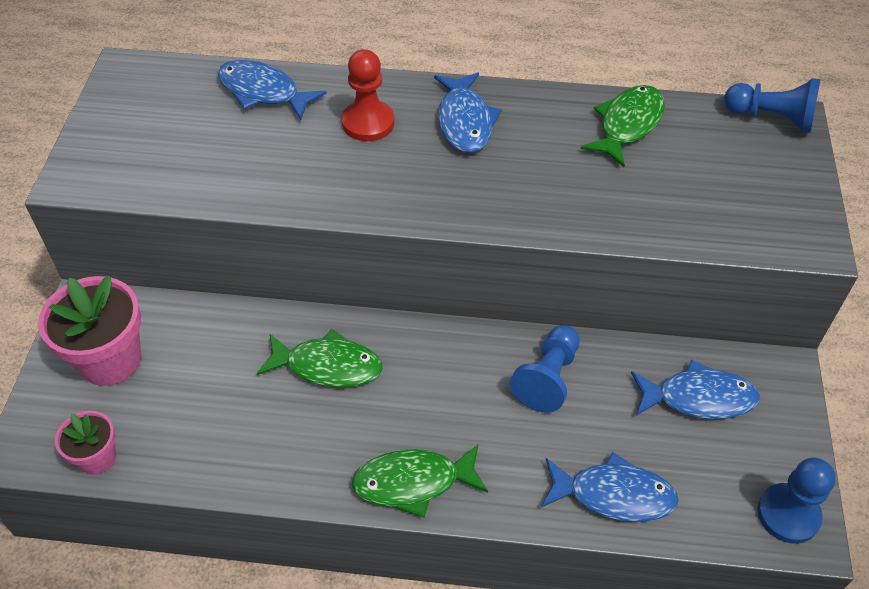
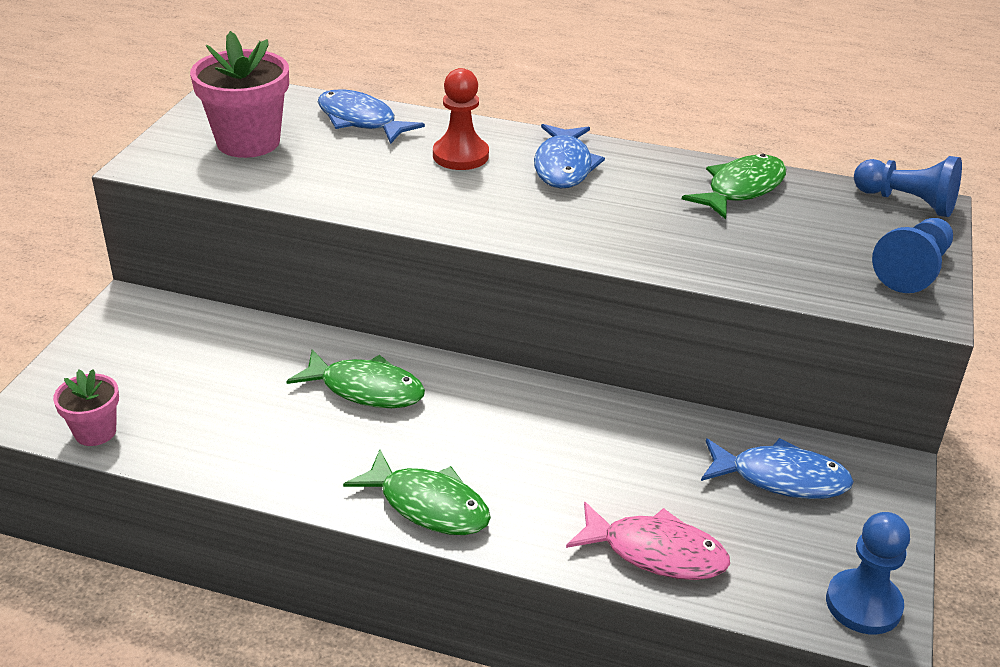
camera: 10 degrees right, 15 degrees down
pink flower pot [38,276,141,386] -> pink flower pot moved to [190,31,289,158]
green fish [352,444,488,517] -> green fish turned 150 degrees counterclockwise [343,450,491,535]
blue pawn [510,325,580,413] -> blue pawn moved to [872,218,953,293]
blue fish [541,452,679,522] -> pink fish [566,502,730,580]

